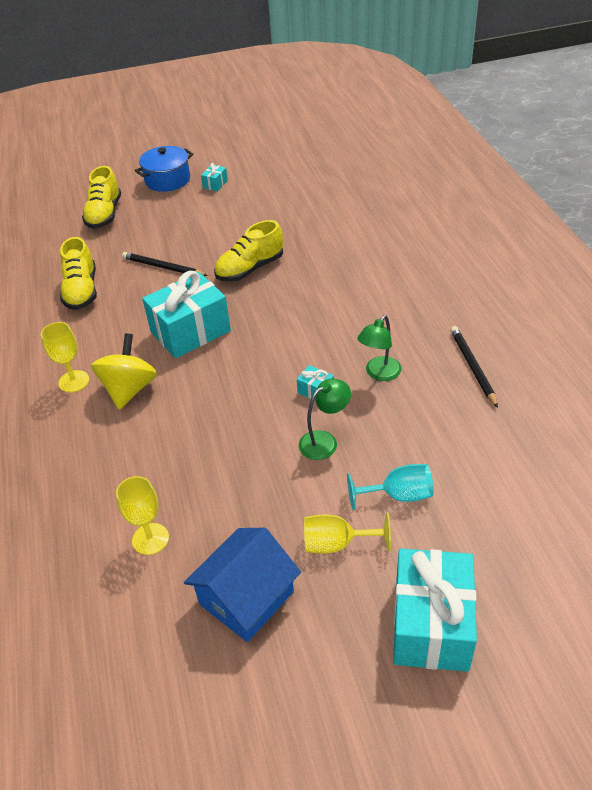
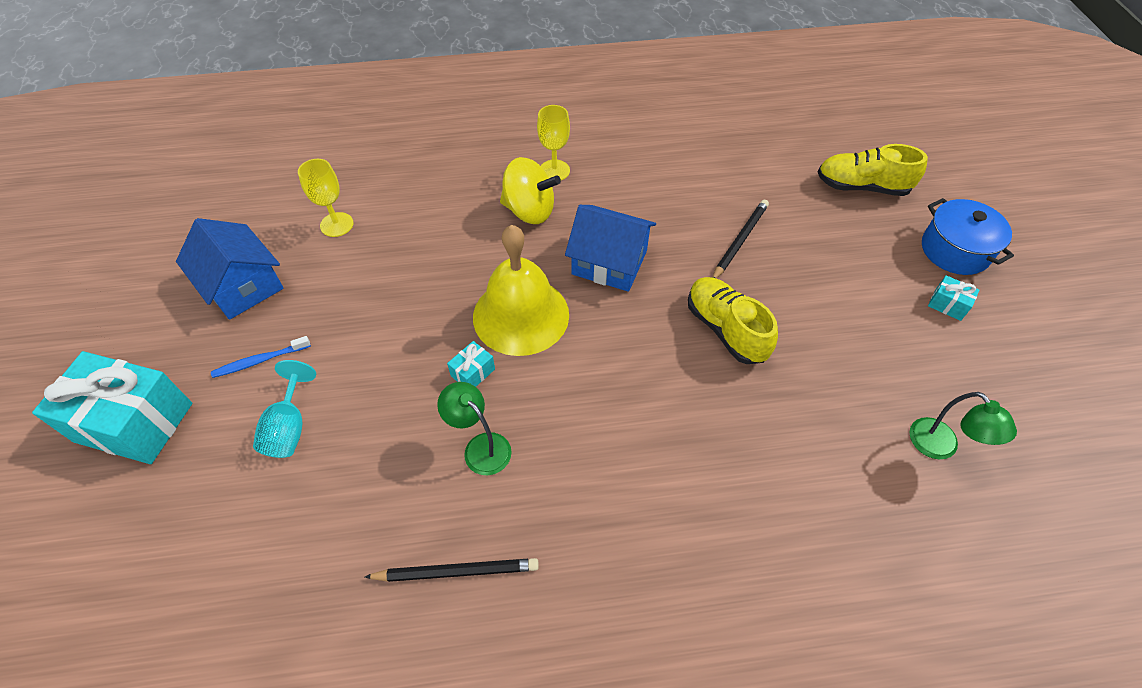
camera: 95 degrees right, 10 degrees up
yellow shoe [60,237,97,310] -> none
turquoise gift [142,271,231,359] -> blue house [565,205,656,292]
green lamp [299,379,351,460] -> green lamp moved to [910,392,1017,459]
yellow goblet [304,513,391,554] -> blue toothbrush [211,336,311,378]
none -> yellow bell [473,225,569,356]

